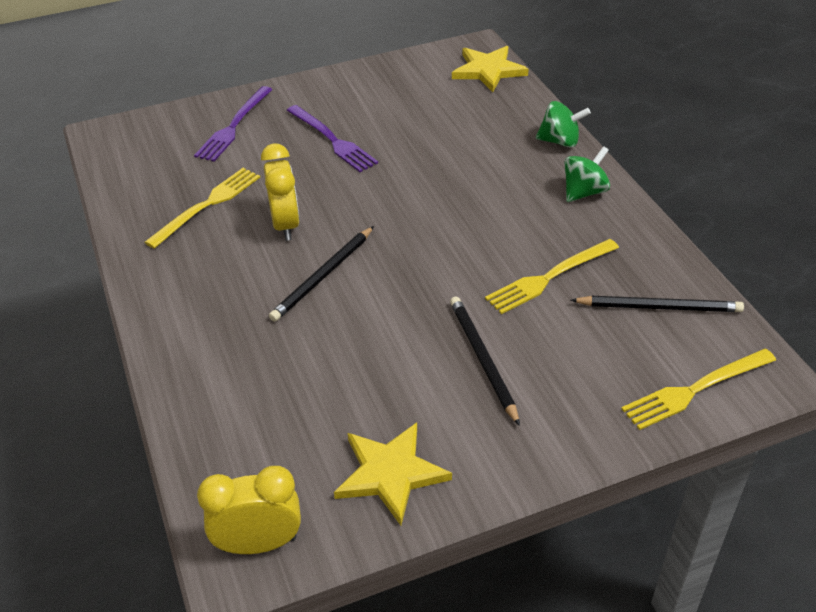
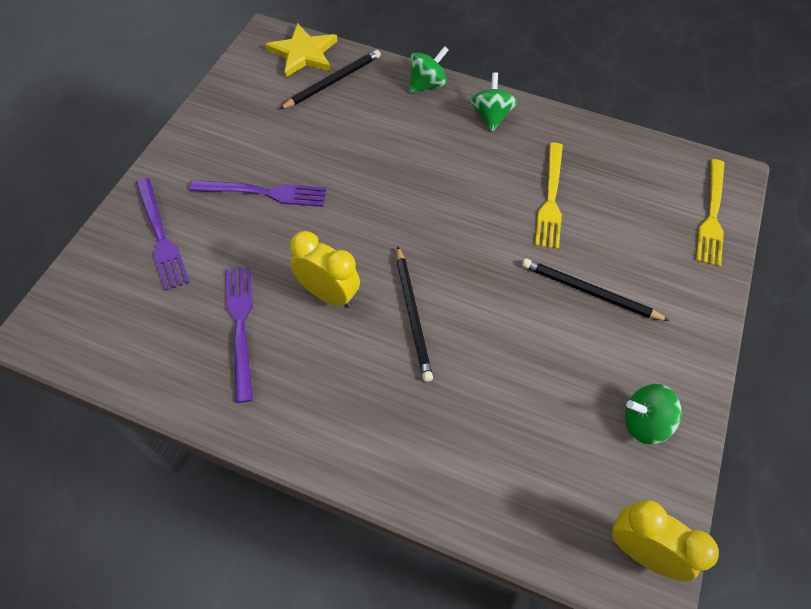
camera: 50 degrees left, 15 degrees up
yellow fork [144,168,260,249] -> purple fork [225,267,253,403]
yellow clock [197,466,301,554] -> yellow clock turned 90 degrees clockwise [612,500,719,581]
yellow star [334,423,452,525] -> green spinning top [625,384,681,444]
black pencil [571,296,744,312] -> black pencil moved to [280,50,381,109]

